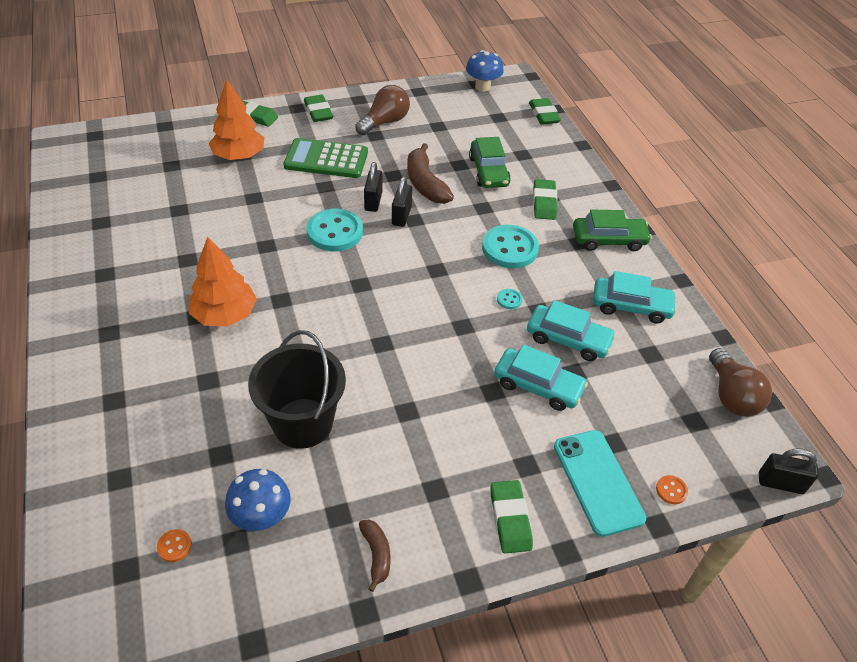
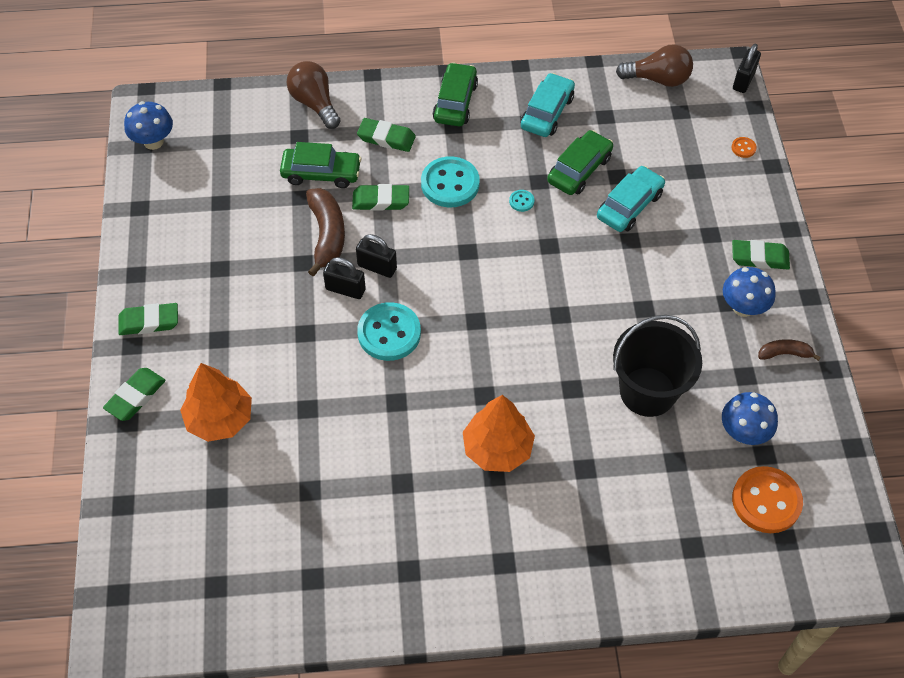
camera: 75 degrees left, 10 degrees up
orange button [157,529,192,562] -> orange button [732,466,803,533], size x2.35
green calculator [284,138,368,178] -> none
brown light bulb [355,85,410,135] -> brown light bulb moved to [286,61,341,129]
brown banana [407,143,454,204] -> brown banana turned 90 degrees counterclockwise [306,188,345,277]
turquoise car [527,300,616,361] -> green car [547,130,613,195]
green eraser [529,98,561,124] -> green eraser moved to [352,184,409,211]
turquoise phone [554,430,646,537] -> none
none -> blue mushroom [723,267,776,317]

